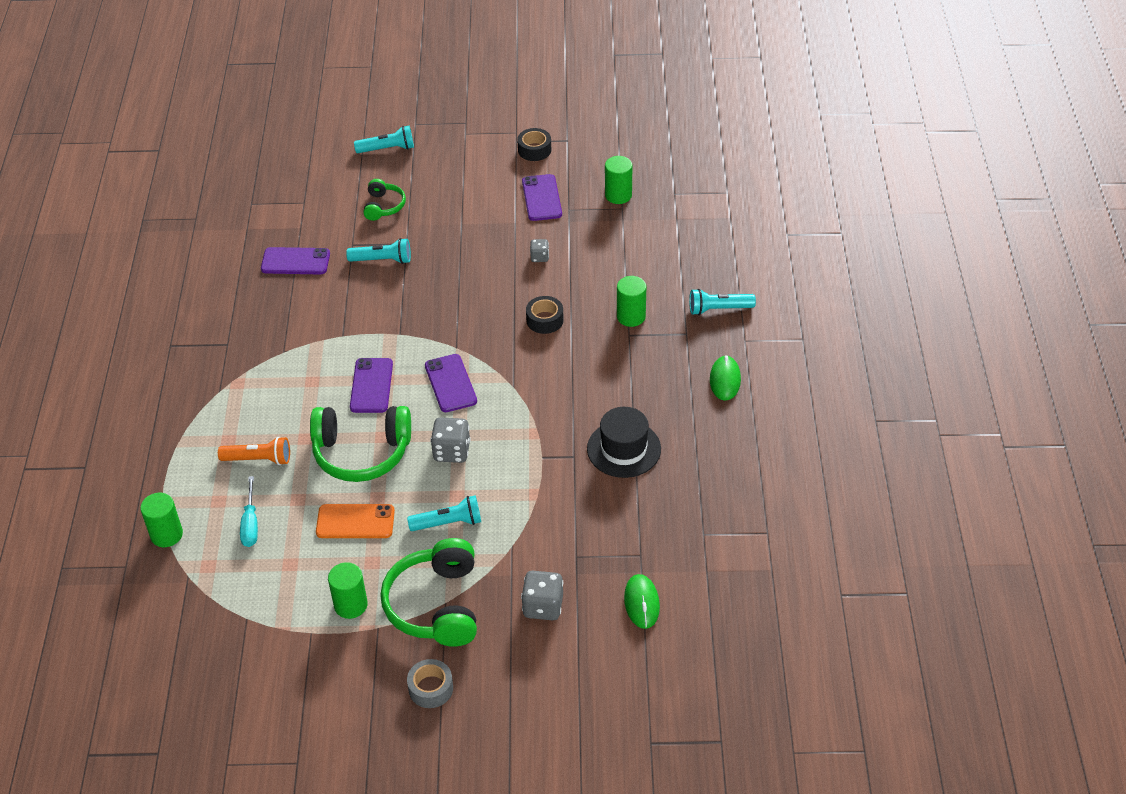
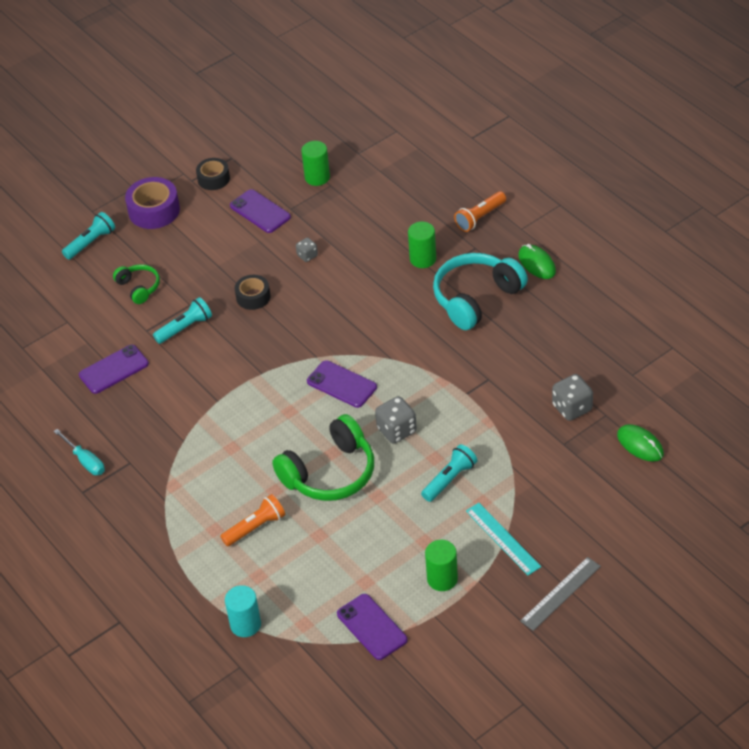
camera: 35 degrees left, 0 degrees up
green cylinder [140,493,183,547] -> turquoise cylinder [225,585,261,637]
turquoise screwdriver [240,476,258,547] -> turquoise screwdriver moved to [53,429,105,475]
orange phone [316,504,395,538] -> none
purple phone [350,358,393,413] -> purple phone moved to [337,594,407,660]
green headphones [380,538,477,647] -> turquoise ruler [466,503,541,575]
grey tape [407,659,453,708] -> grey ruler [520,557,601,631]
grey dice [521,571,563,620] -> grey dice moved to [552,374,593,421]
black tape [526,296,564,334] -> black tape moved to [235,275,270,310]
black hat [587,407,661,478] -> none
turquoise flashlight [689,289,756,315] -> orange flashlight [454,191,506,232]
none -> purple tape [125,177,180,229]
none -> turquoise headphones [433,253,528,330]

